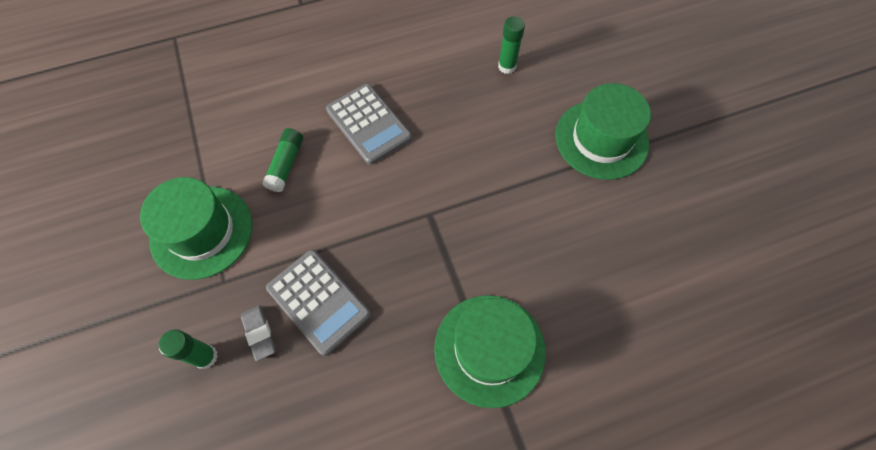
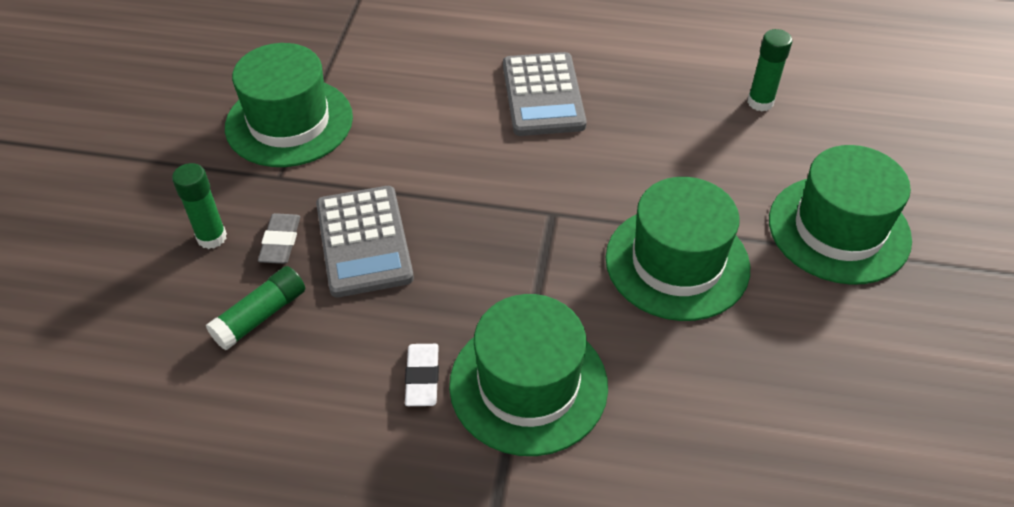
camera: 30 degrees right, 15 degrees down
green glue stick [262,128,303,192] -> green glue stick moved to [206,266,305,350]
none -> white eraser [405,344,439,406]
none -> green hat [606,177,750,321]

